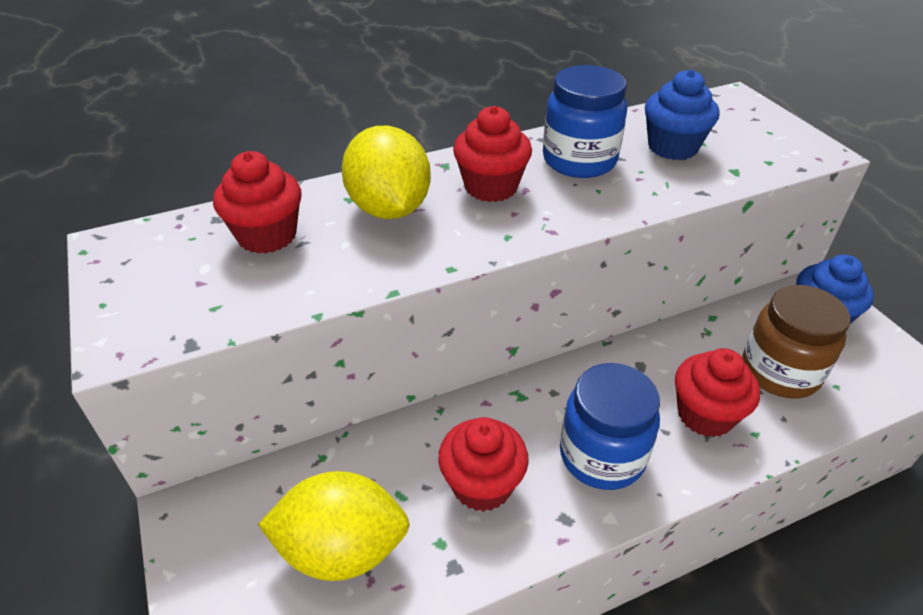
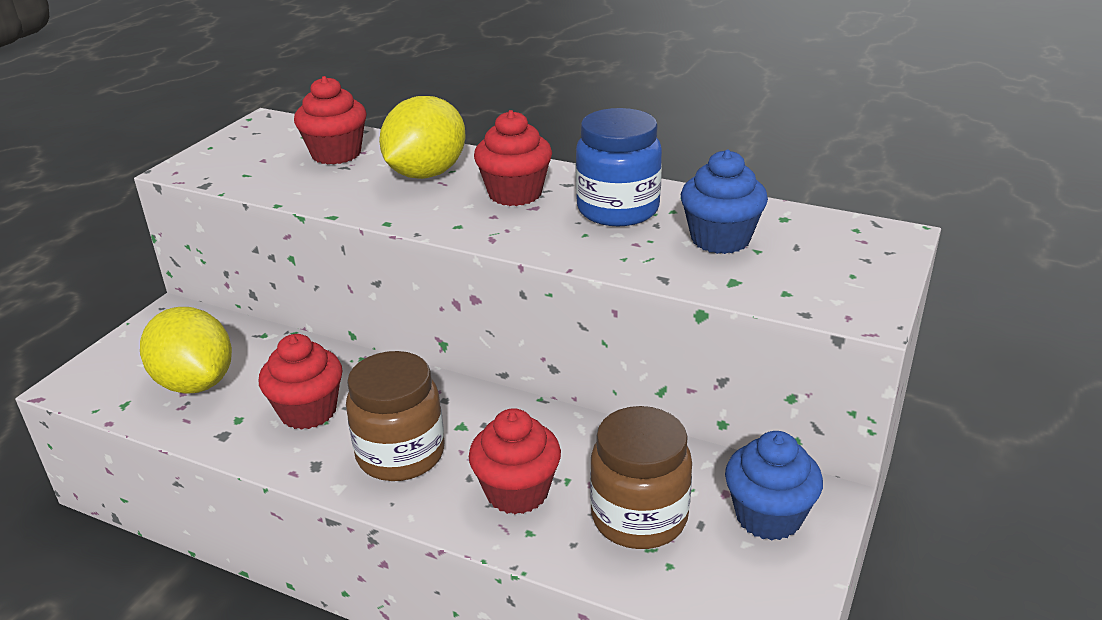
camera: 50 degrees right, 10 degrees down
blue jar [560,363,660,490] -> brown jar [346,351,445,481]

